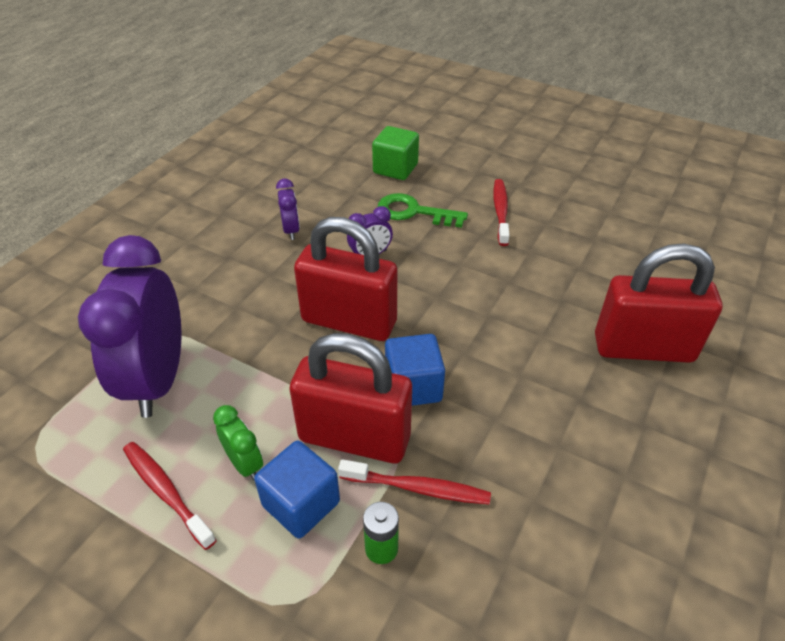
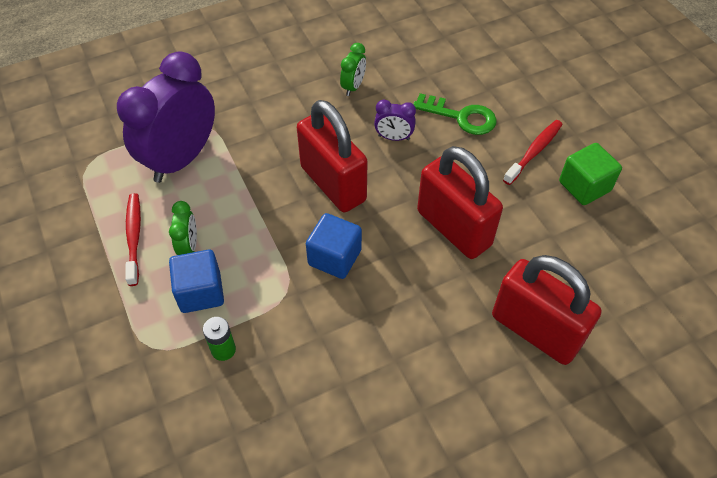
camera: 35 degrees right, 10 degrees up
purple clock [276,178,300,240] -> green clock [340,43,366,96]
red padlock [290,333,412,463] -> red padlock moved to [417,146,503,259]
red toothbrush [338,459,491,505] -> none
green cube [372,126,419,180] -> green cube moved to [559,143,622,205]
green key [378,193,468,228] -> green key turned 150 degrees clockwise [413,93,497,135]

